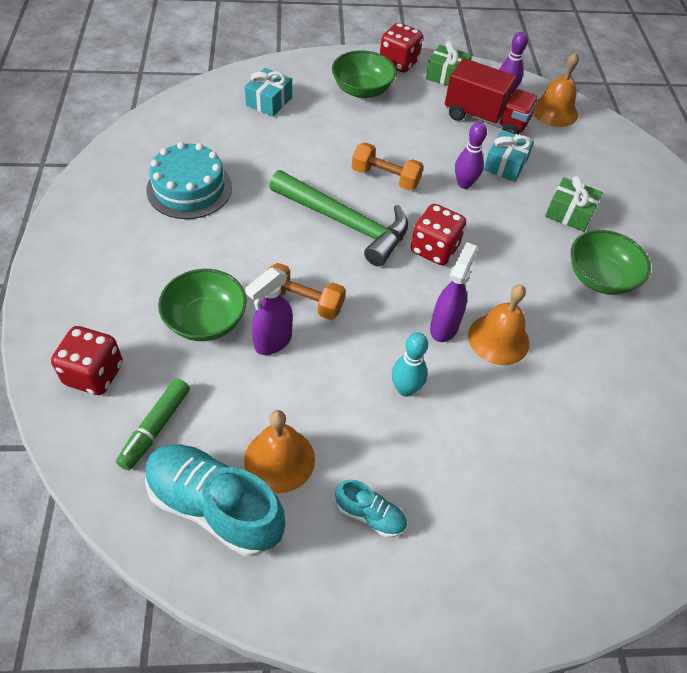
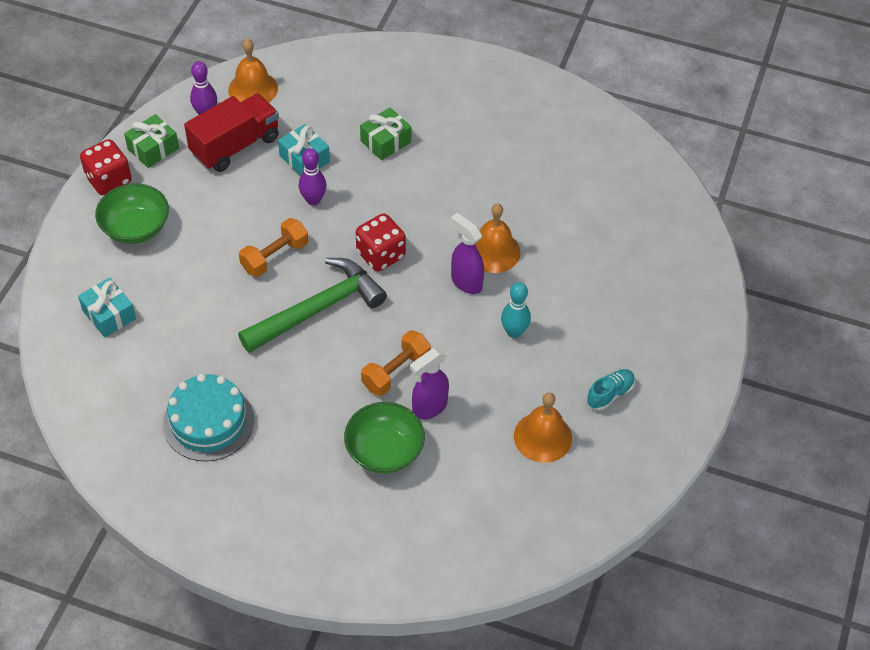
camera: 65 degrees left, 0 degrees up
red dice [51,326,123,395] -> none
green marker [116,378,190,470] -> none
turquoise shoe [145,444,285,557] -> none
purple spray bottle [245,267,293,355] -> purple spray bottle turned 75 degrees clockwise [410,348,449,420]
green bowl [571,230,651,295] -> none

